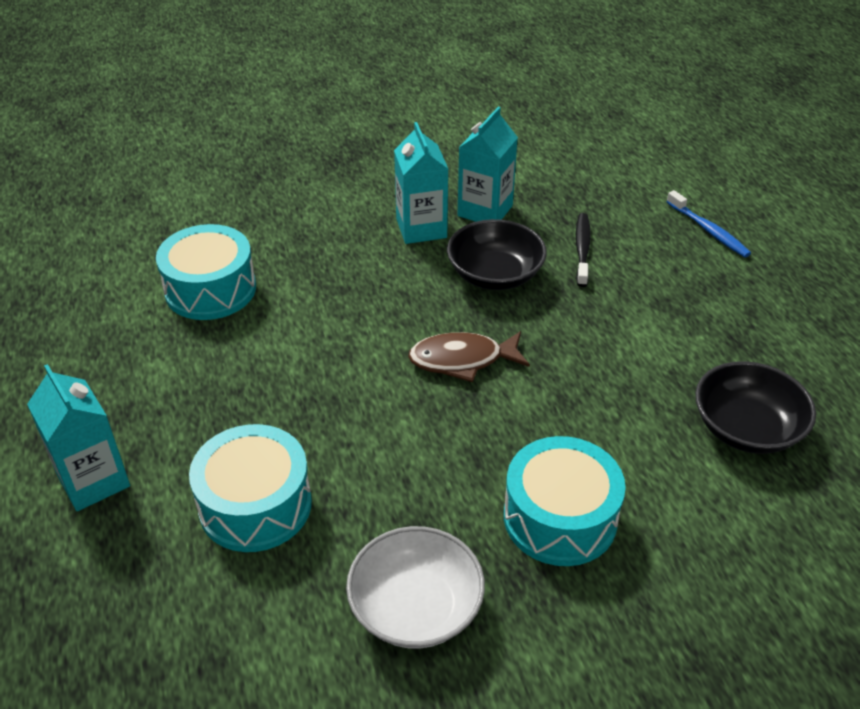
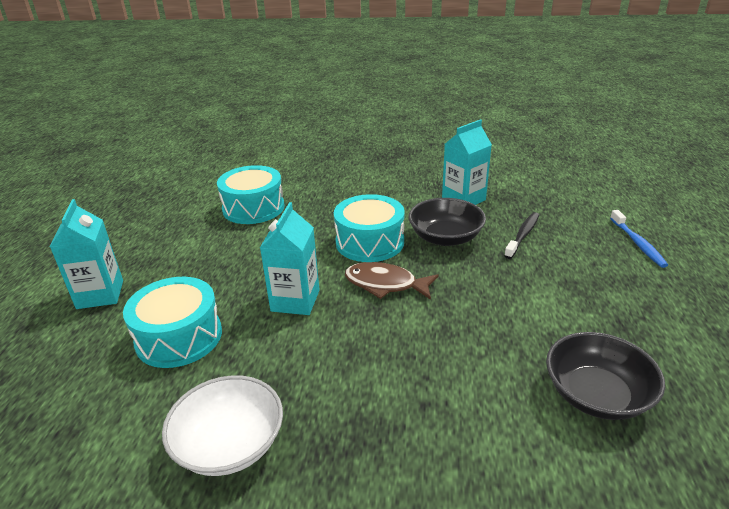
camera: 25 degrees right, 10 degrees down
turquoise carton [394,122,448,244] -> turquoise carton moved to [260,202,320,315]
turquoise drum [504,436,626,566] -> turquoise drum moved to [334,194,404,262]

